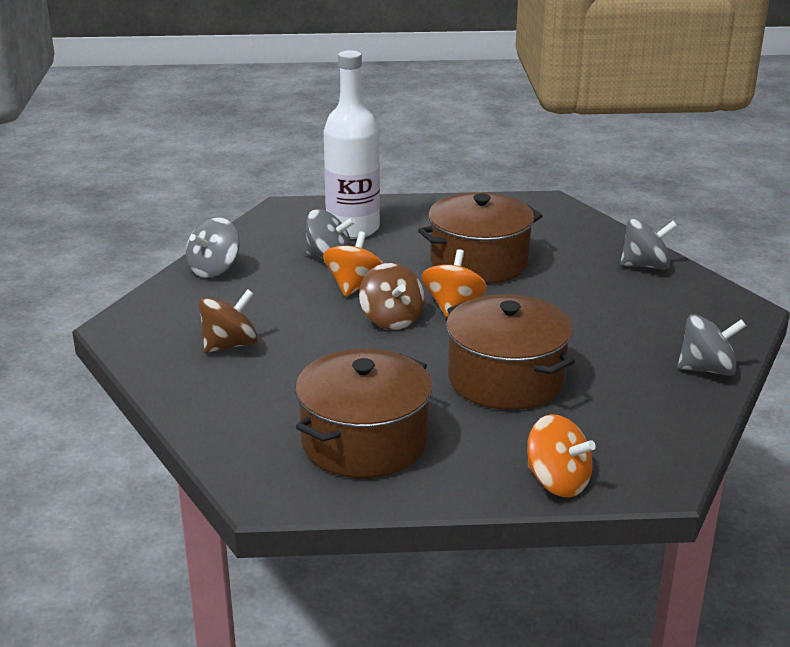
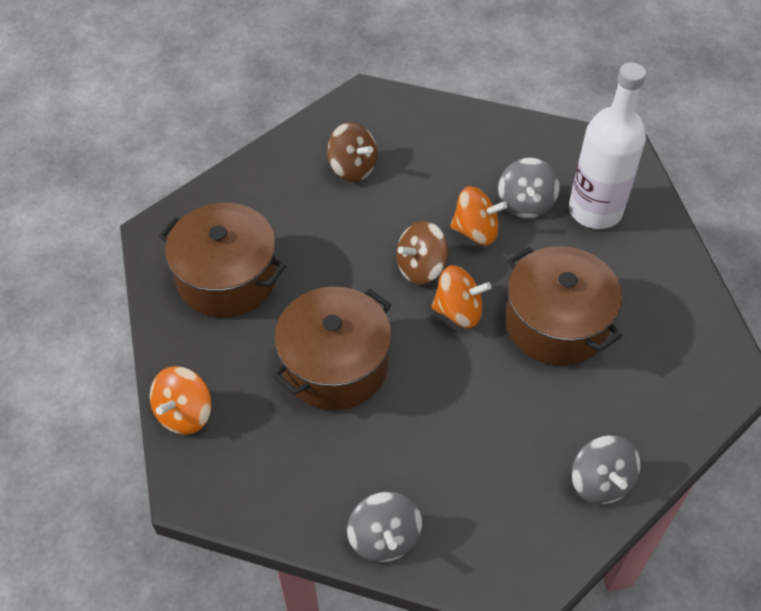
camera: 80 degrees right, 25 degrees up
grey spinning top [186,217,240,278] -> none

